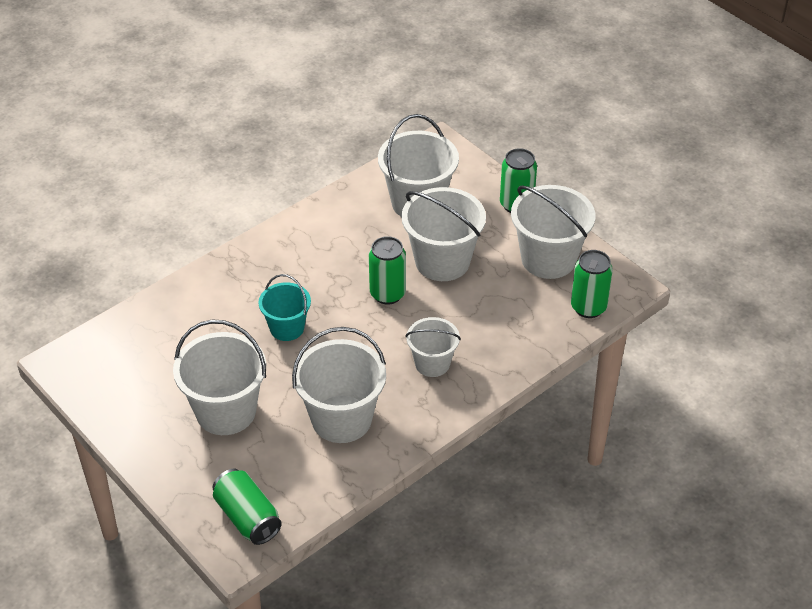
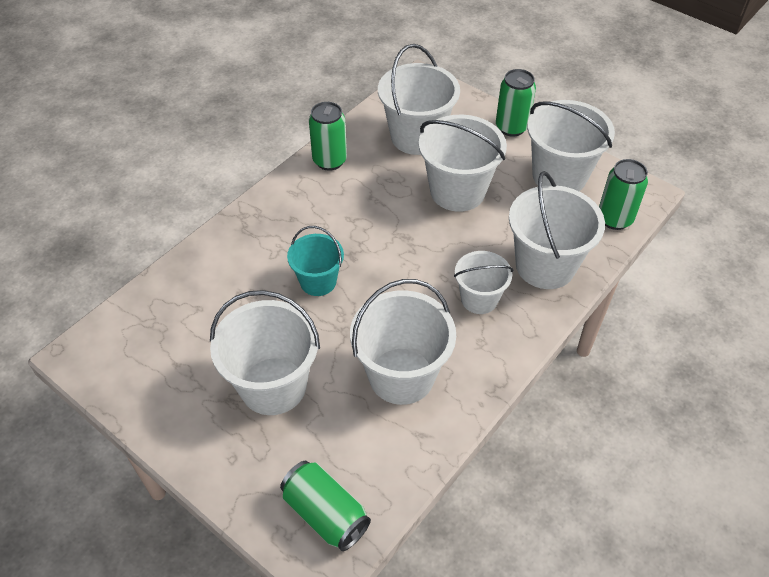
camera: 10 degrees left, 5 degrees up
green can [369,236,406,305] -> green can moved to [309,102,347,171]
none -> white bucket [509,171,605,289]

